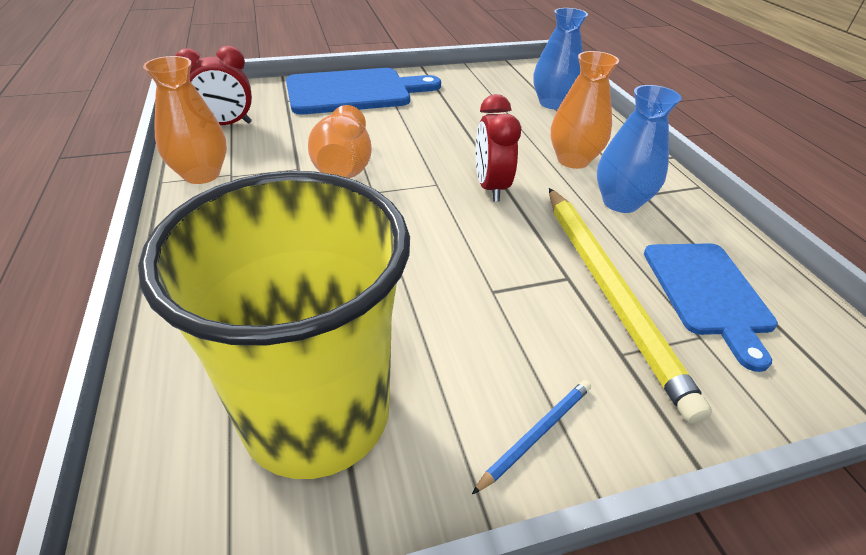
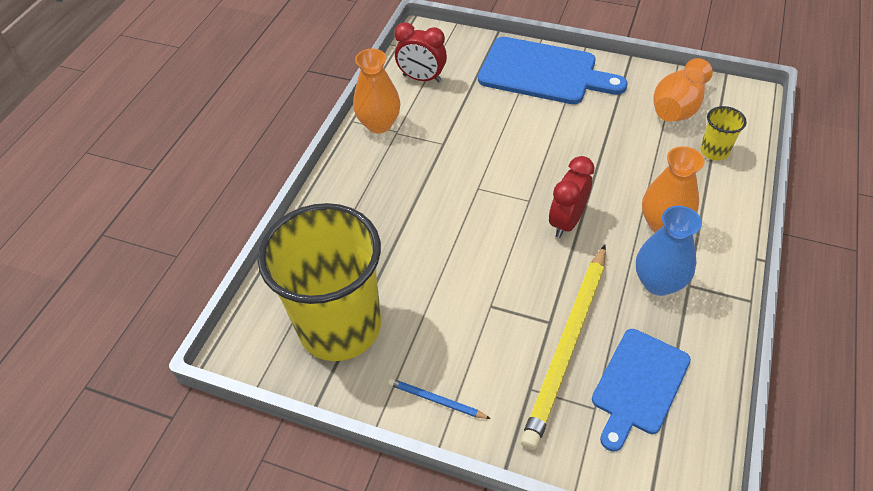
camera: 40 degrees right, 10 degrees up
orange vase [308,105,372,178] -> orange vase moved to [653,58,713,121]
blue pencil [472,380,591,494] -> blue pencil turned 150 degrees counterclockwise [388,378,491,419]
blue vase [534,8,588,109] -> yellow cup [700,106,747,161]

